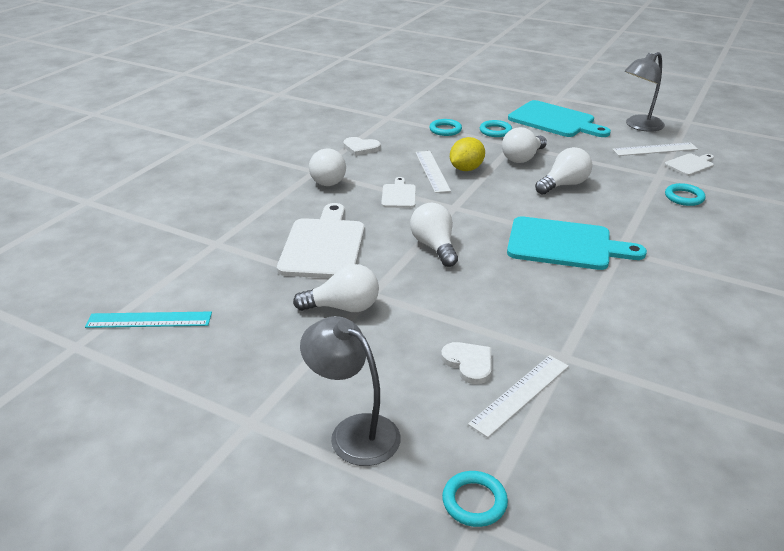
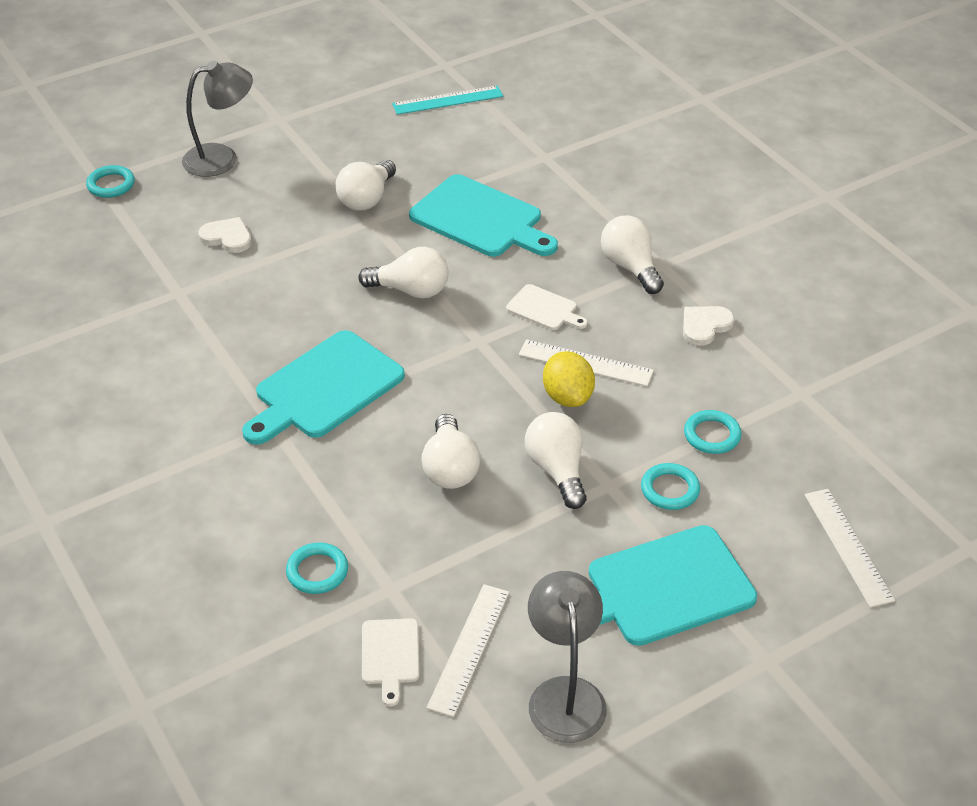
camera: 120 degrees right, 10 degrees up
turquoise ruler [85,311,212,328] -> turquoise ruler turned 45 degrees clockwise [392,86,503,115]
white cutting board [277,203,365,278] -> turquoise cutting board [409,174,558,257]
white light bulb [309,149,346,186] -> white light bulb turned 45 degrees clockwise [601,215,664,294]
white heart [441,342,492,384] -> white heart turned 150 degrees counterclockwise [198,217,252,253]
white ruler [468,355,569,438] -> white ruler moved to [805,489,895,608]

